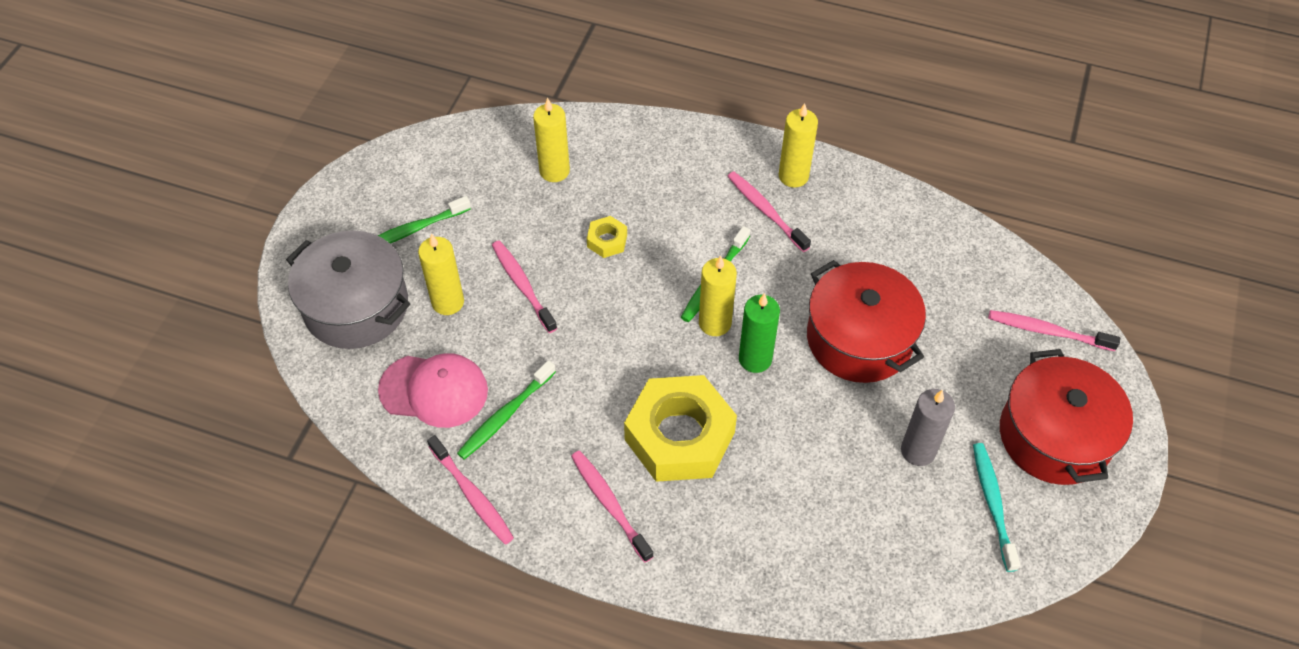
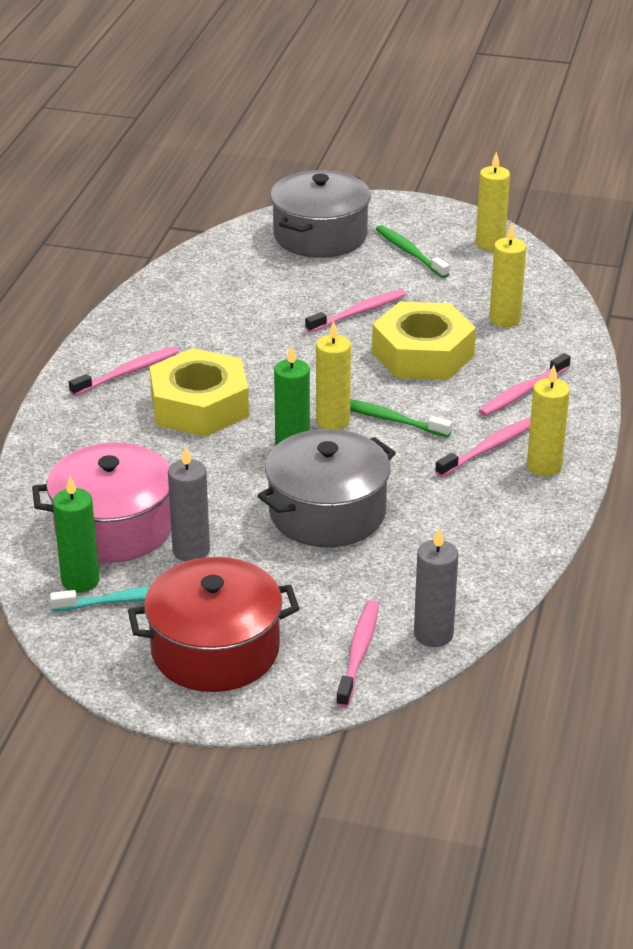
camera: 85 degrees right, 20 degrees down
pink cap [378,353,488,428] -> none
yellow candle [418,234,464,315] -> yellow candle moved to [476,152,510,251]
pink toothbrush [427,435,514,544] -> pink toothbrush moved to [479,353,571,416]
green toothbrush [457,360,556,460] -> none
yellow nut [587,216,627,258] -> yellow nut [372,301,476,380], size x2.34
red pot [807,260,926,383] -> grey pot [257,429,396,547]
none -> pink pot [32,442,171,563]
none -> green candle [53,476,100,593]
none -> grey candle [414,528,458,647]

